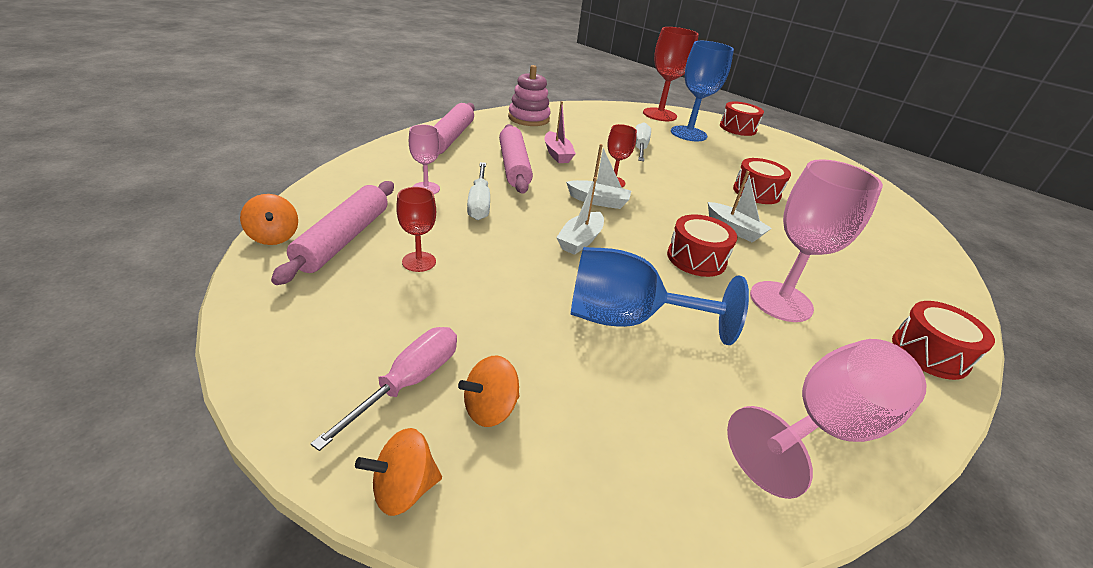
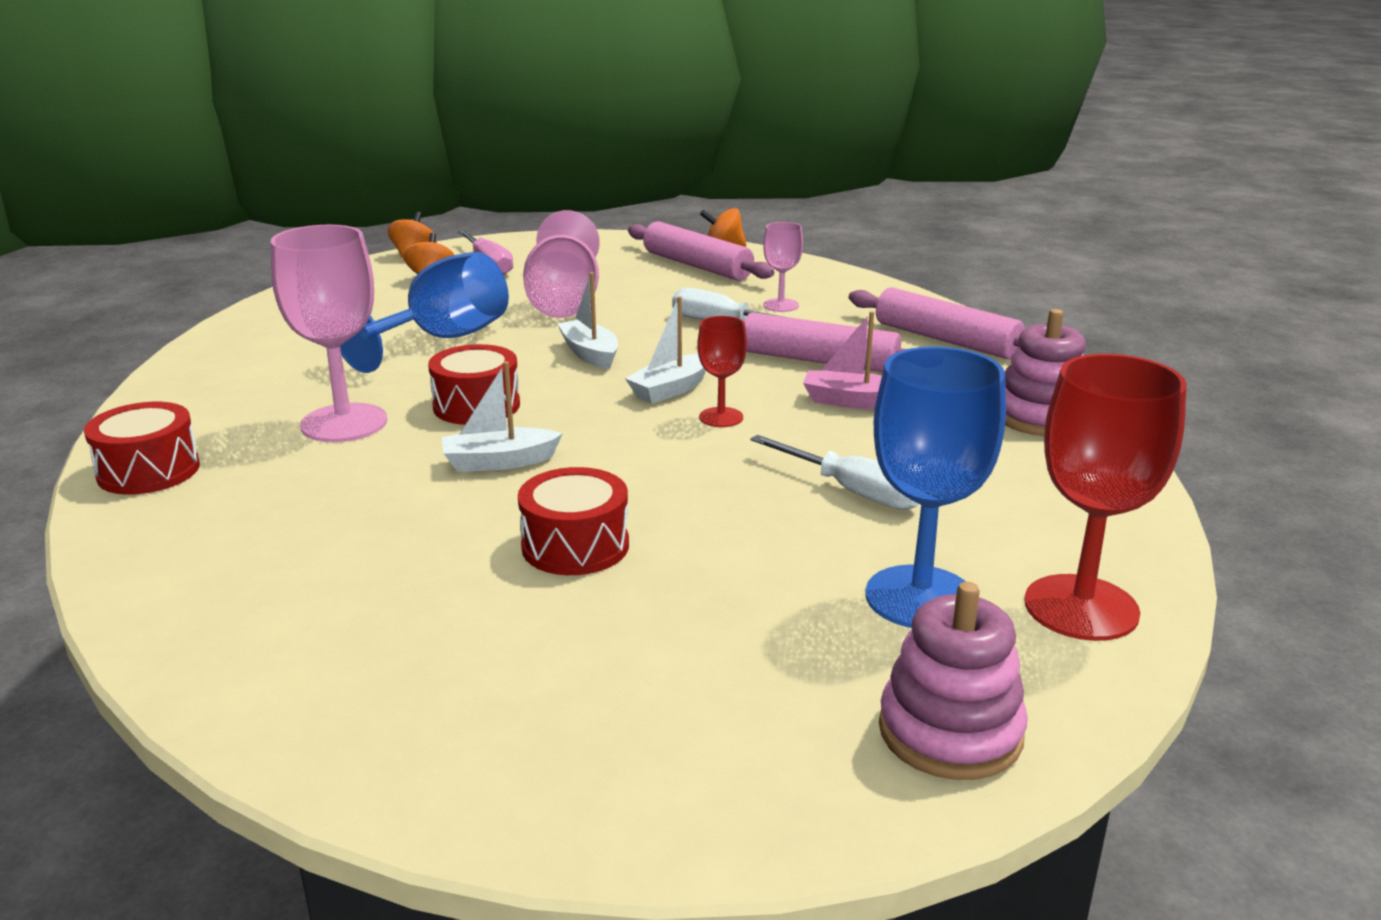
camera: 125 degrees right, 10 degrees down
red goblet [396,187,436,272] -> none
red drum [720,102,764,136] -> pink stacking toy [879,582,1028,780]
pink goblet [727,339,926,499] -> pink goblet moved to [523,210,600,318]

